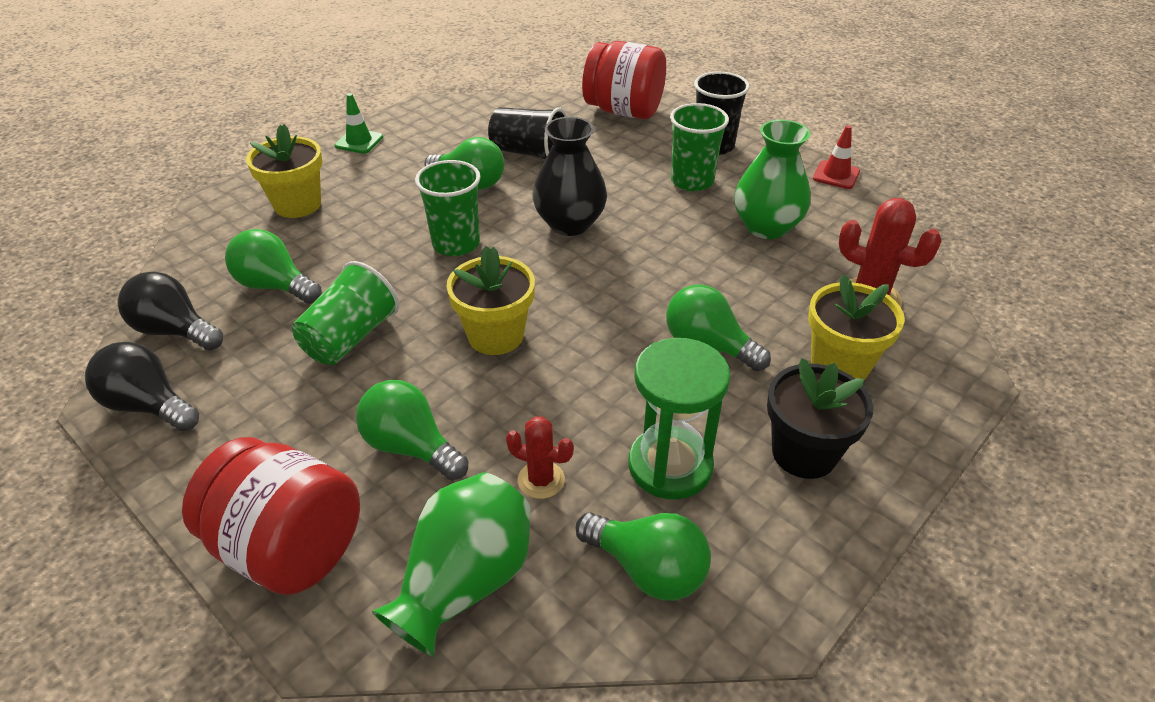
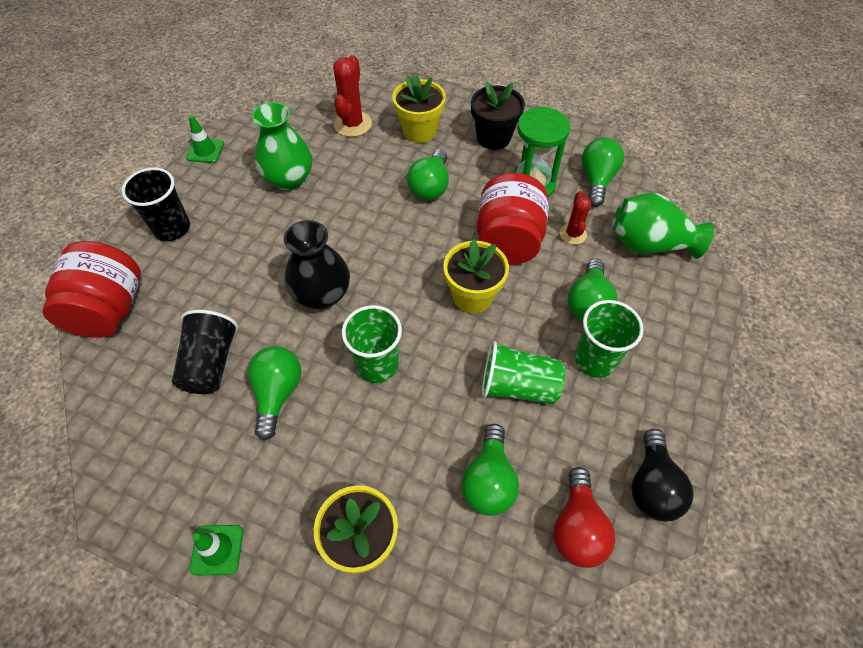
camera: 110 degrees left, 15 degrees up
black light bulb [118,272,223,350] -> red light bulb [553,467,615,568]
red jar [182,437,360,595] -> red jar moved to [477,173,549,264]
green cup [670,103,729,191] -> green cup moved to [575,300,644,378]
red traffic cone [813,125,860,189] -> green traffic cone [186,115,224,163]

